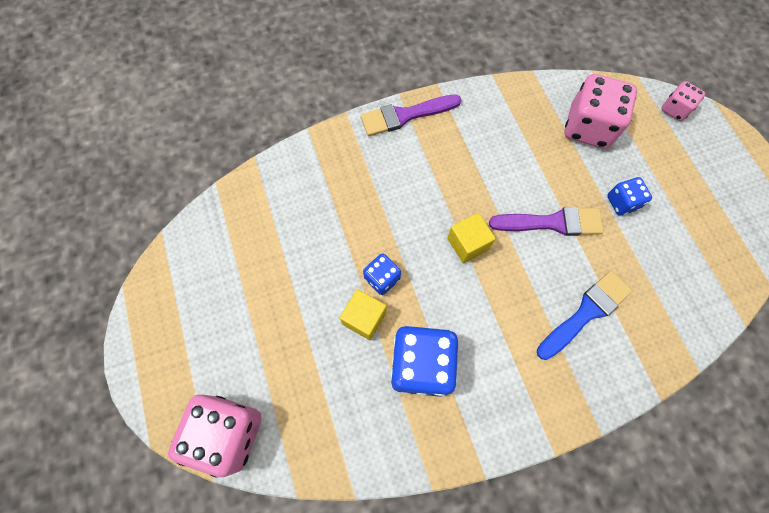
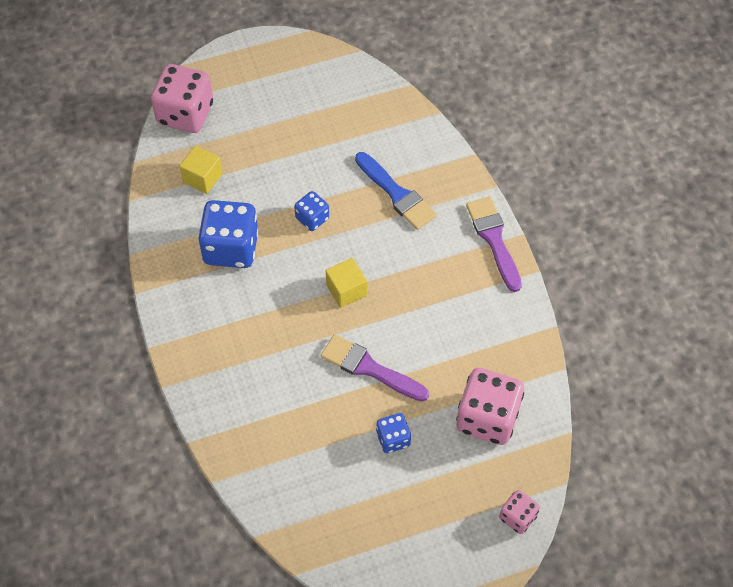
camera: 90 degrees right, 10 degrees down
yellow cube [340,289,386,340] -> yellow cube moved to [180,145,223,194]
purple brush [489,207,604,236] -> purple brush turned 120 degrees clockwise [321,334,429,402]
blue brush [537,270,633,360] -> blue brush moved to [355,152,437,230]

